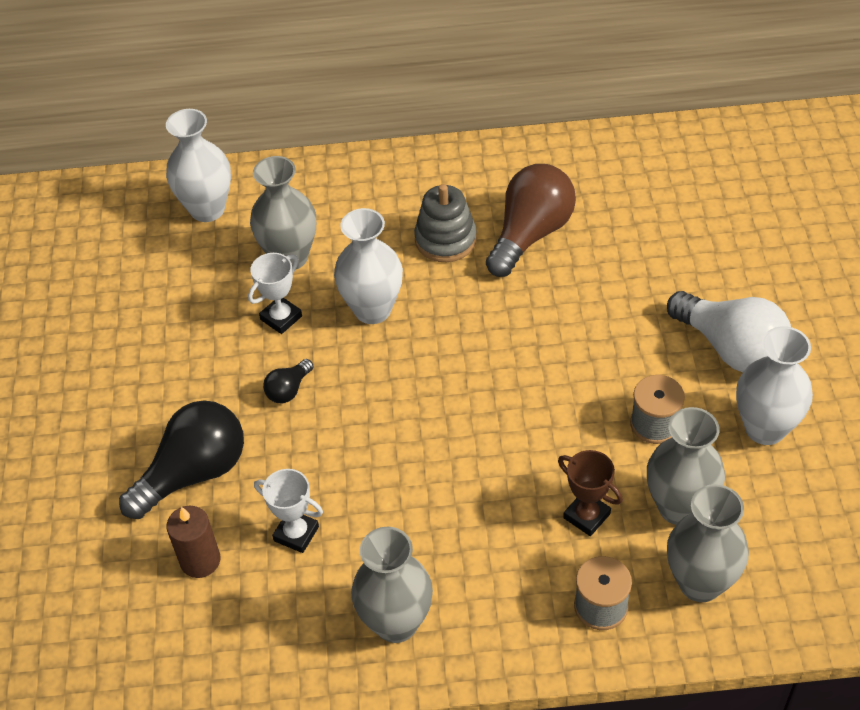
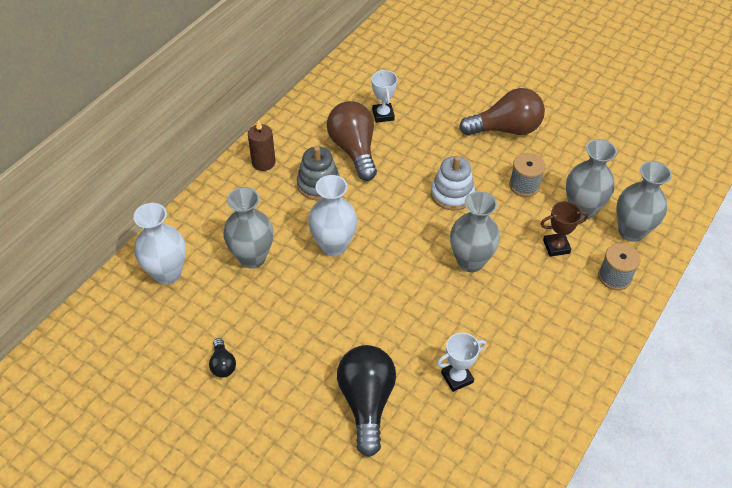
camera: 55 degrees left, 0 degrees up
brown candle [166,506,220,578] -> brown candle moved to [248,120,276,171]
white trophy [248,253,302,334] -> white trophy moved to [371,70,398,123]
black light bulb [263,359,314,403] -> black light bulb moved to [209,338,236,378]
grey vase [351,527,433,643] -> grey vase moved to [450,191,500,272]
white light bulb [667,291,791,372] -> brown light bulb [459,88,545,136]
white vase [736,326,813,445] -> none
none -> white stacking toy [431,156,475,211]

